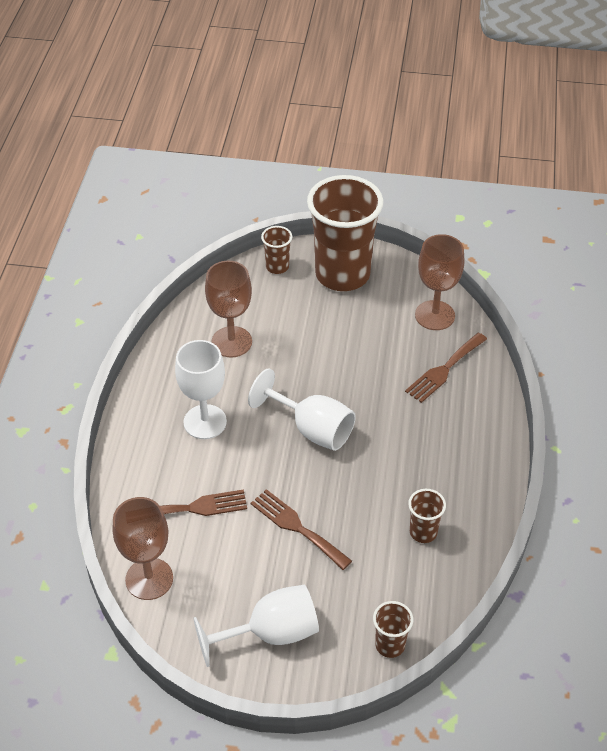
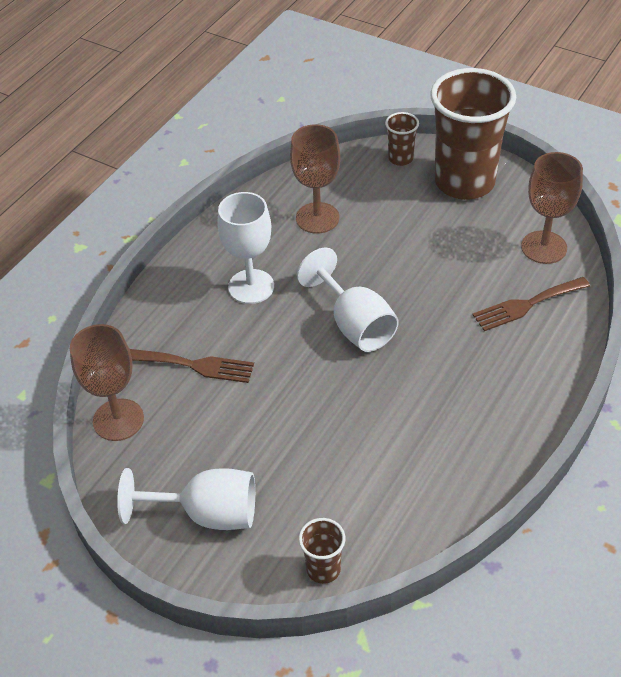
camera: 25 degrees right, 0 degrees up
brown fork [251,489,352,570] -> none
brown cup [408,489,446,543] -> none

